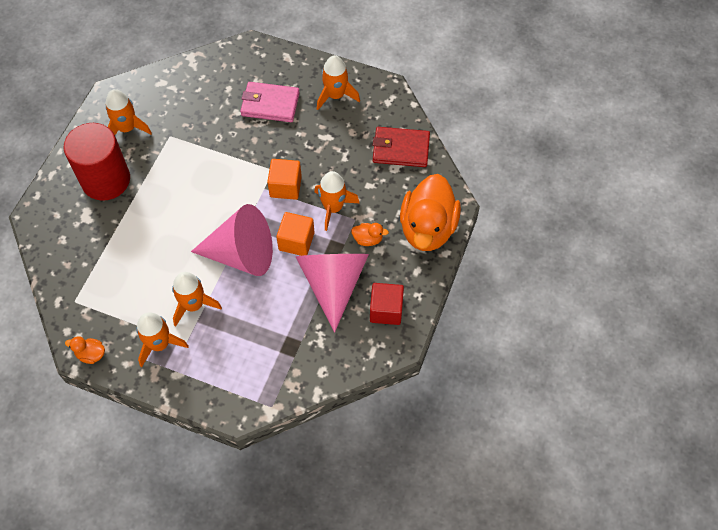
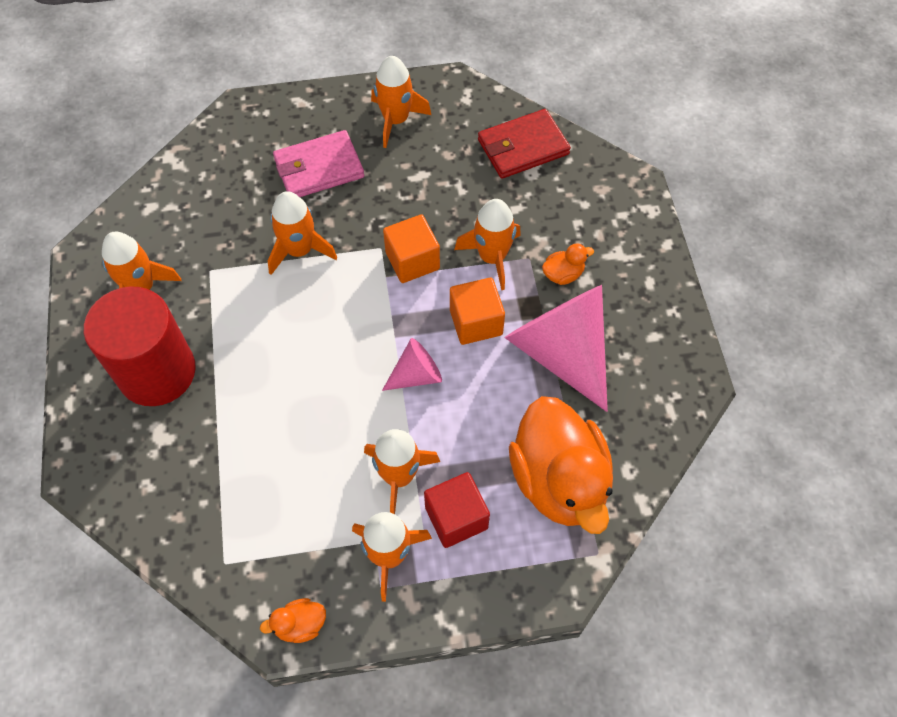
camera: 30 degrees left, 0 degrees up
pink cone [191,204,273,276] -> pink cone [382,338,442,391], size x0.49
red cube [370,283,404,325] -> red cube moved to [424,472,490,548]
orange duck [400,174,461,251] -> orange duck moved to [509,396,613,534]
none -> orange rocket [268,191,337,275]

